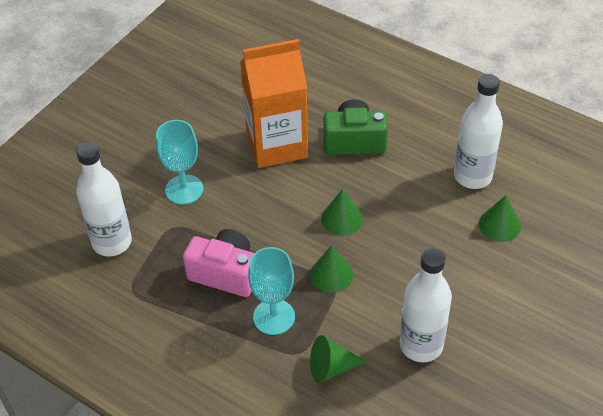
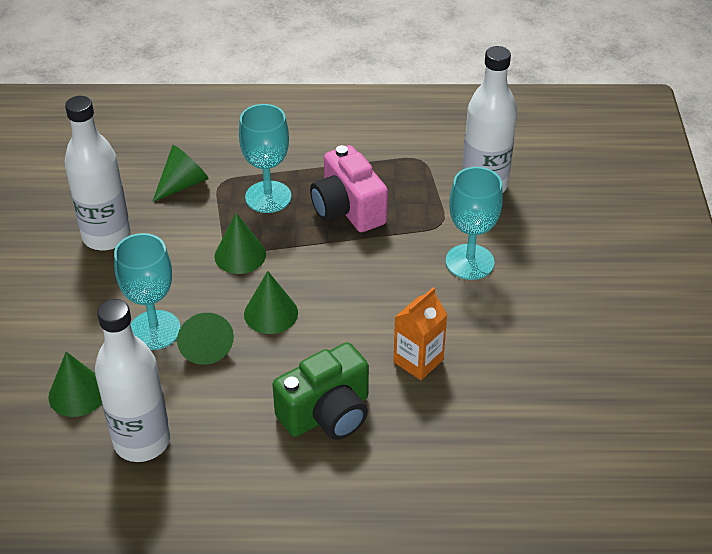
camera: 145 degrees right, 5 degrees down
pink camera [183,229,254,297] -> pink camera turned 75 degrees clockwise [310,145,388,232]
orange carton [240,39,308,168] -> orange carton [393,287,448,380], size x0.49
none -> turquoise goblet [114,233,181,350]
none -> green cone [177,313,234,365]

